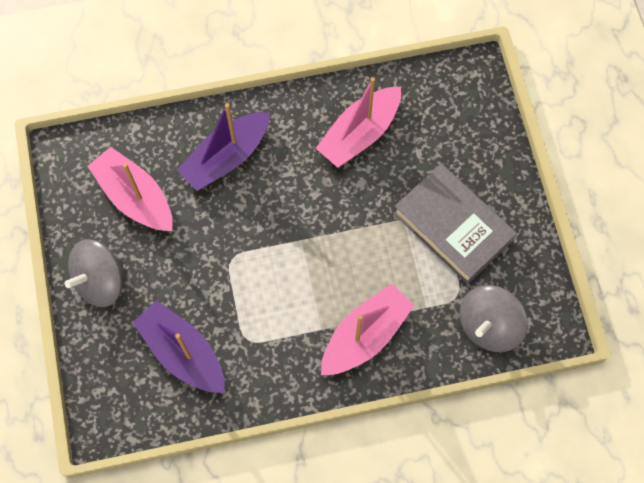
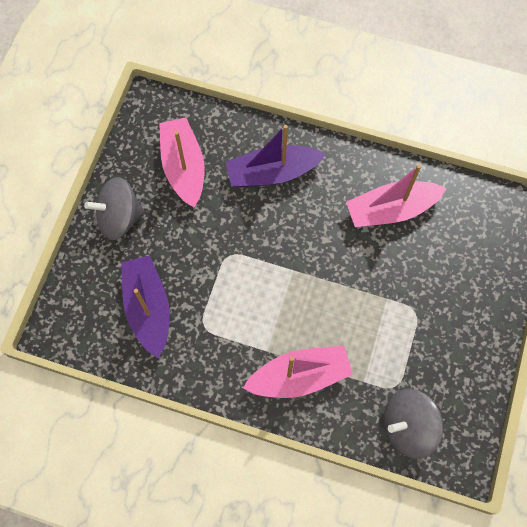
camera: 30 degrees right, 0 degrees up
grey book [393,164,517,284] -> none

